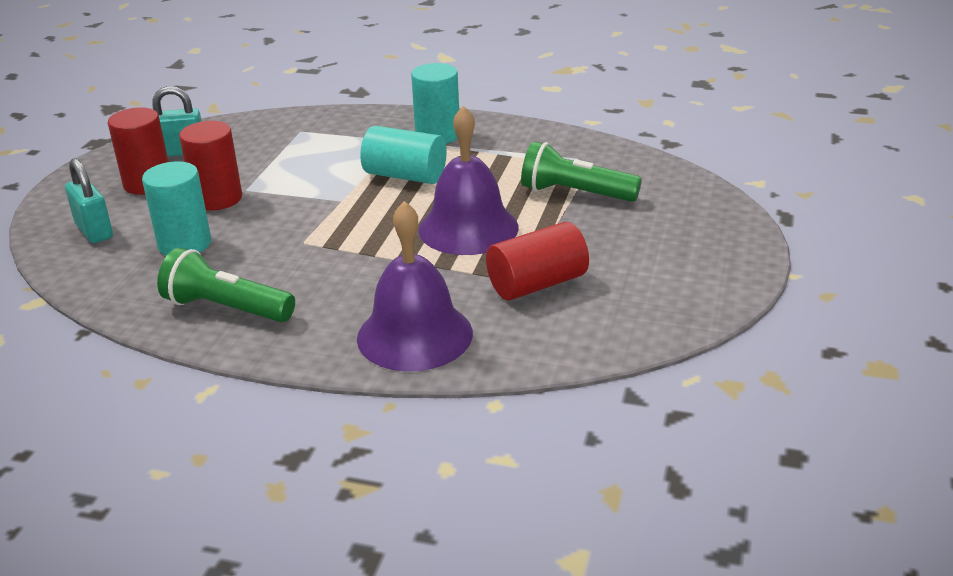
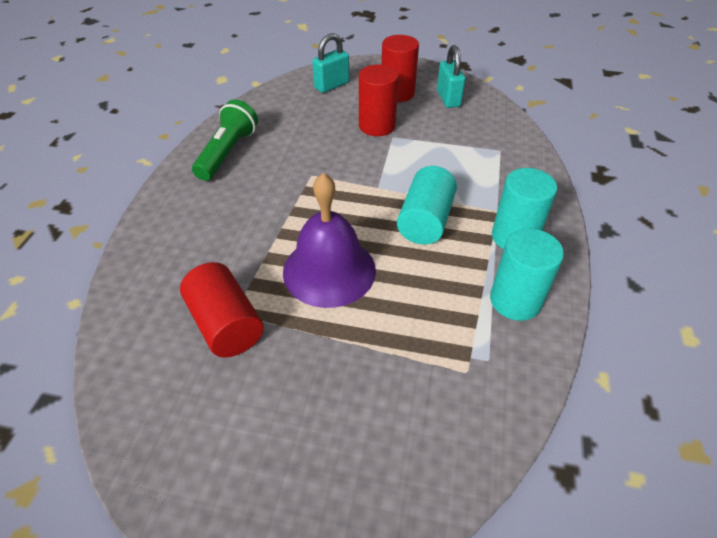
camera: 85 degrees right, 15 degrees up
turquoise cylinder [142,161,211,256] -> turquoise cylinder moved to [490,229,564,321]
purple bell [357,201,473,372] -> none
green flashlight [521,141,642,202] -> none

